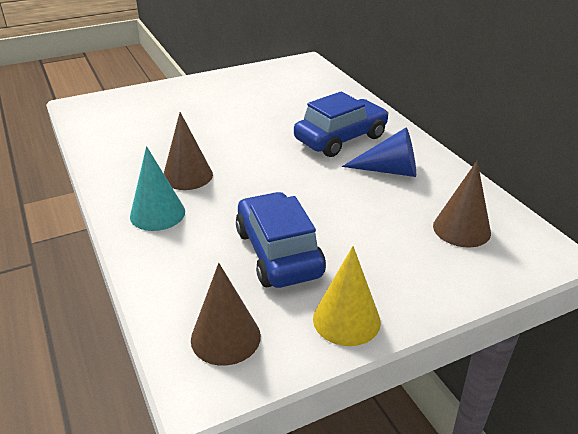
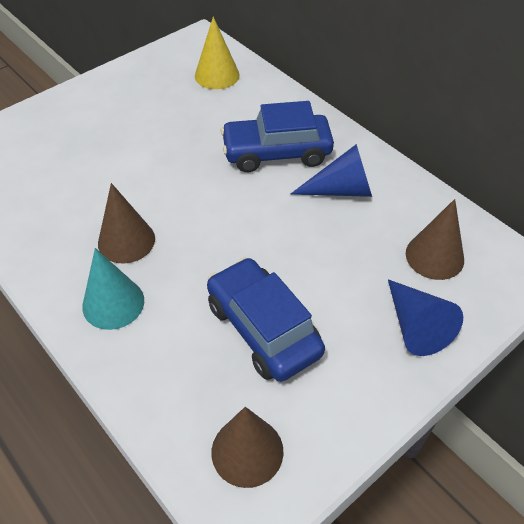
camera: 15 degrees left, 15 degrees up
blue car [294,92,389,157] -> blue car turned 135 degrees counterclockwise [220,101,334,172]
yellow cone [313,246,381,346] -> yellow cone moved to [195,16,240,89]
none -> blue cone [388,279,463,356]

